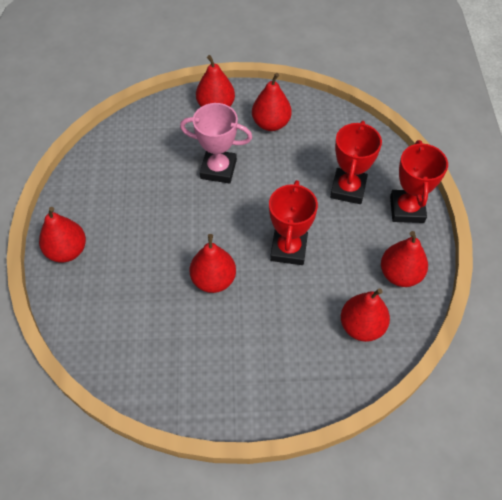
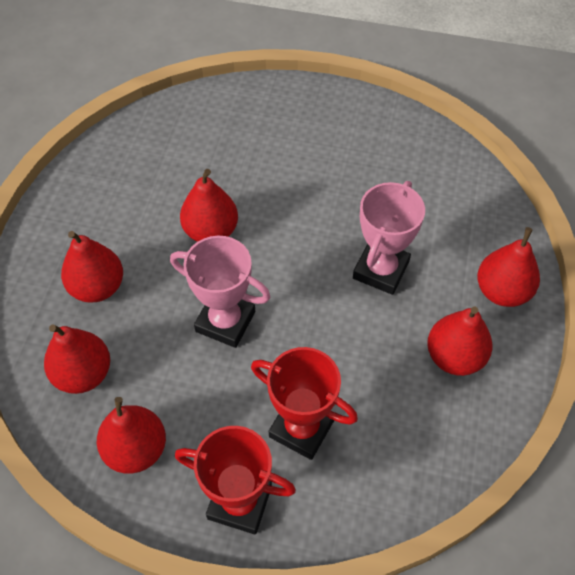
camera: 105 degrees right, 0 degrees up
red pear [39,207,86,262] -> red pear moved to [61,231,123,303]
red trophy [269,180,318,265] -> pink trophy [170,236,270,348]

